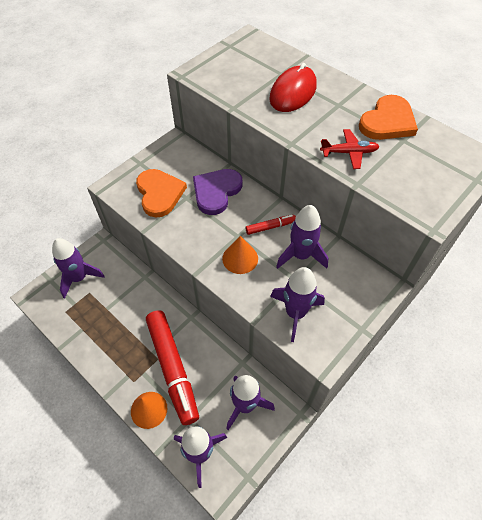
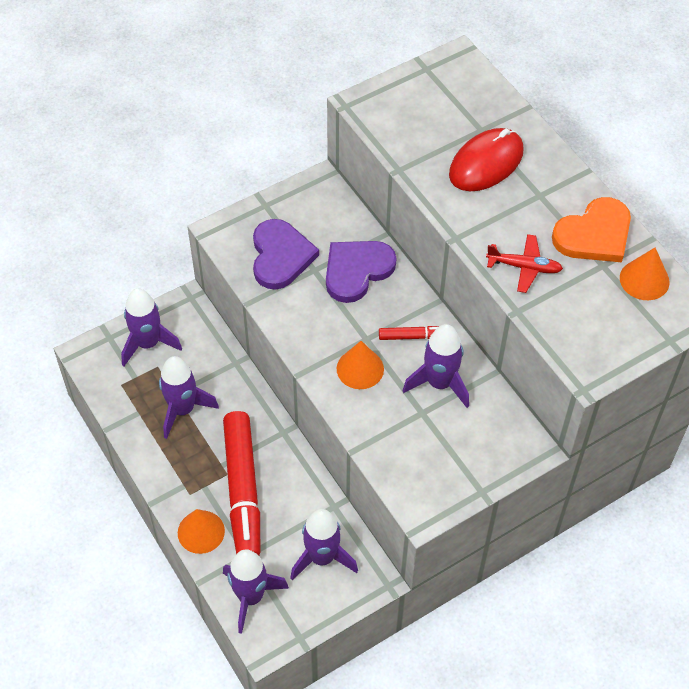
camera: 15 degrees right, 0 degrees up
orange heart [136,169,187,217] -> purple heart [253,219,319,290]
purple rocket [270,267,325,342] -> purple rocket moved to [159,356,219,439]
none -> orange cone [620,248,670,300]

